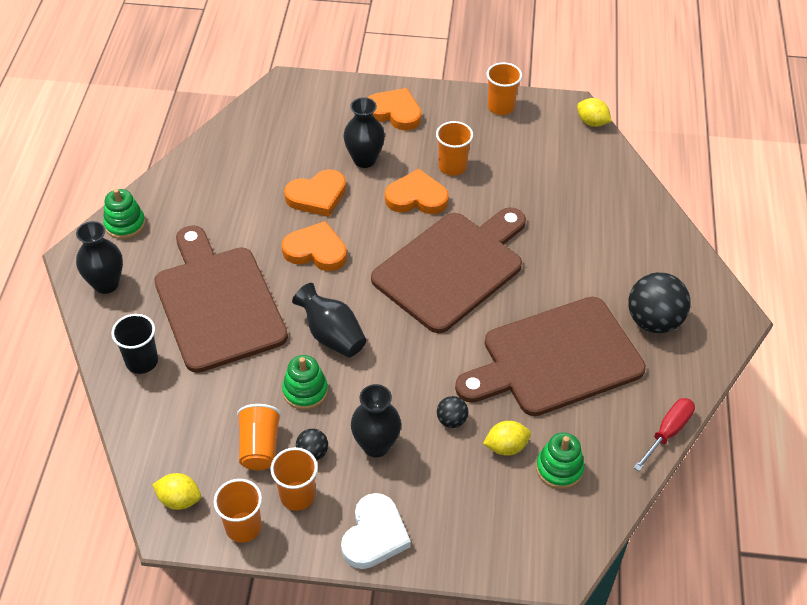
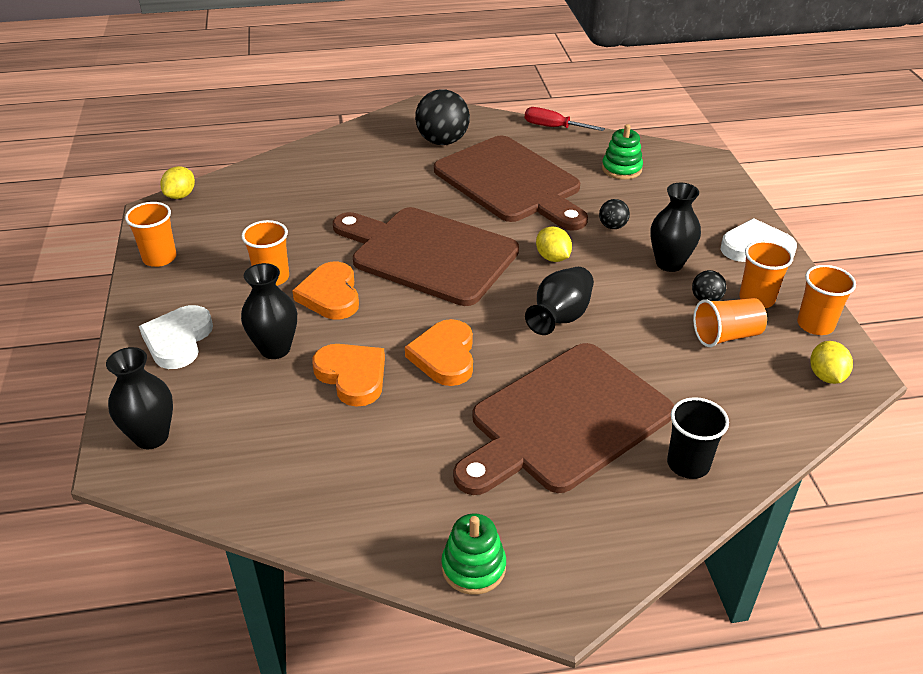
camera: 105 degrees left, 10 degrees down
black vase [76,221,123,294] -> black vase moved to [106,347,173,449]
green stacking toy [282,355,328,410] -> none
orange heart [368,88,421,131] -> white heart [139,305,213,369]
yellow lemon [483,421,531,455] -> yellow lemon moved to [536,226,572,262]

